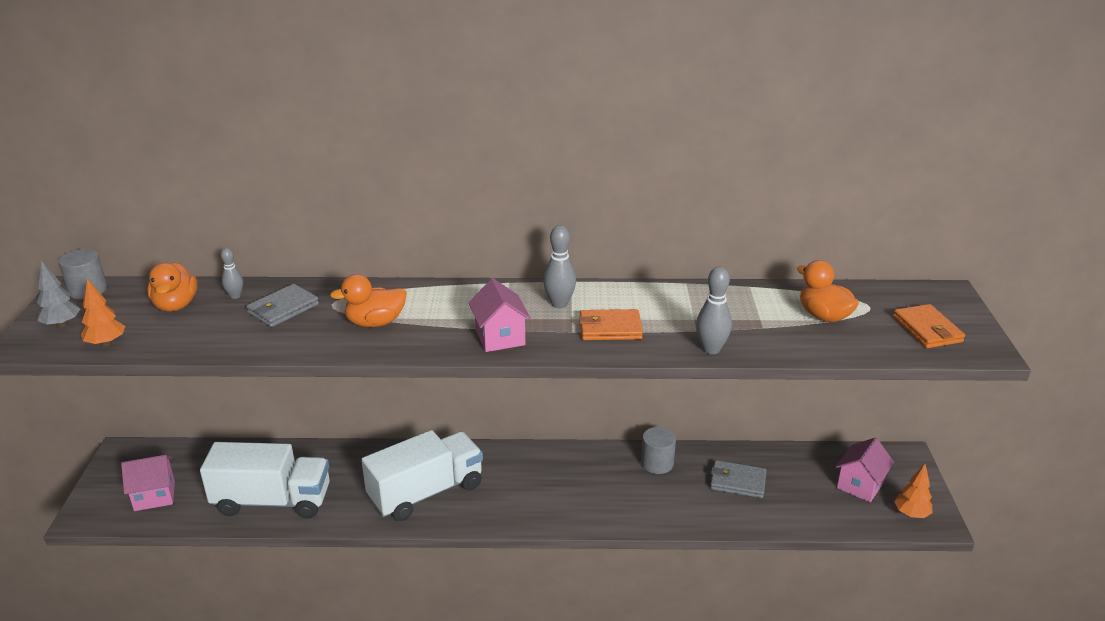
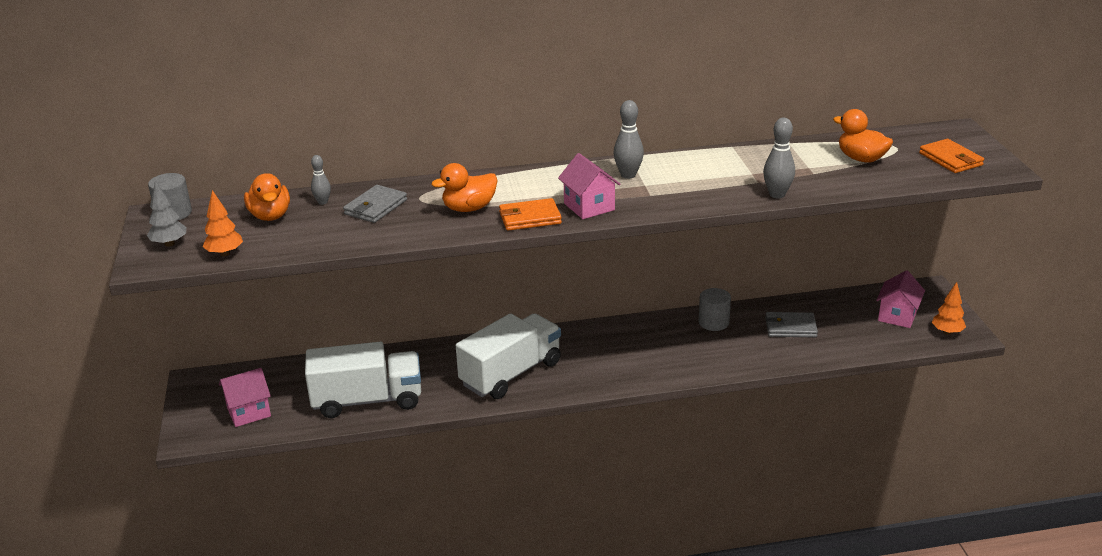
camera: 10 degrees left, 0 degrees up
orange wallet [579,309,643,340] -> orange wallet moved to [499,198,562,231]

